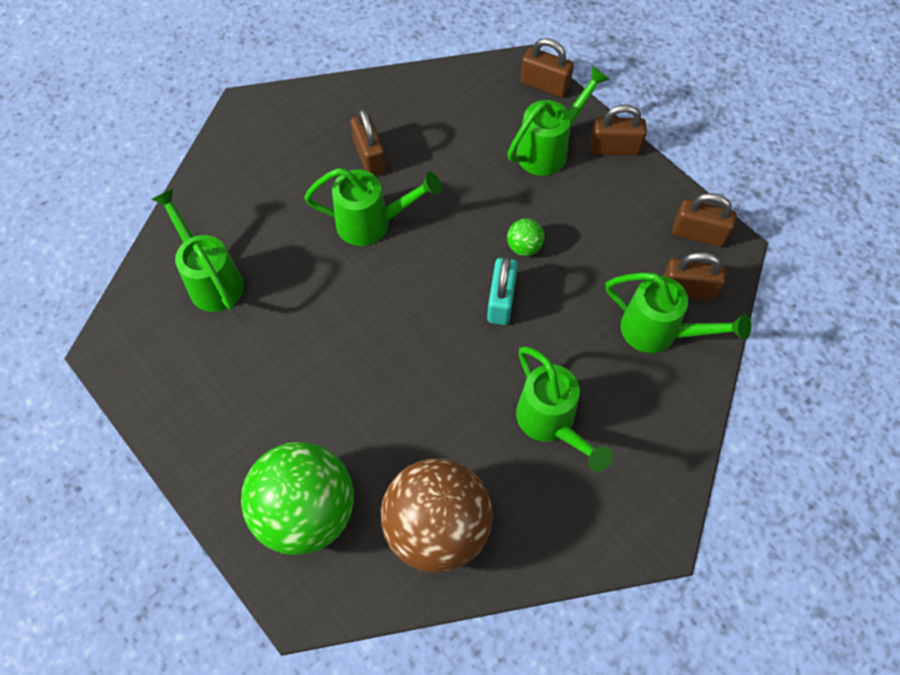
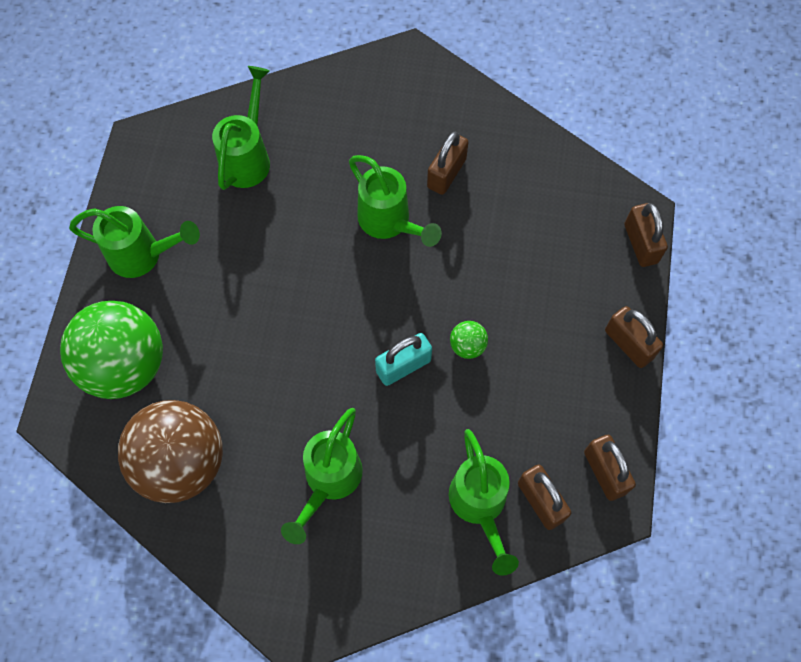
camera: 50 degrees right, 5 degrees up
green watering can [507,66,610,176] -> green watering can moved to [69,206,200,278]

